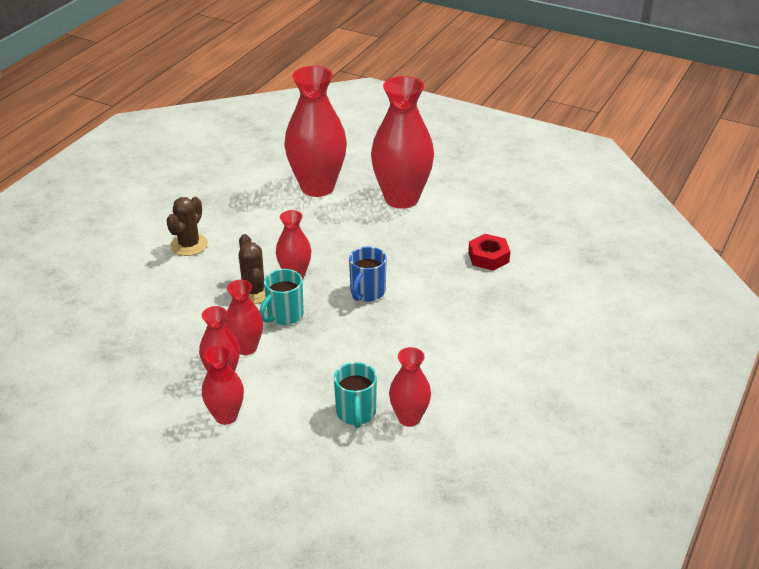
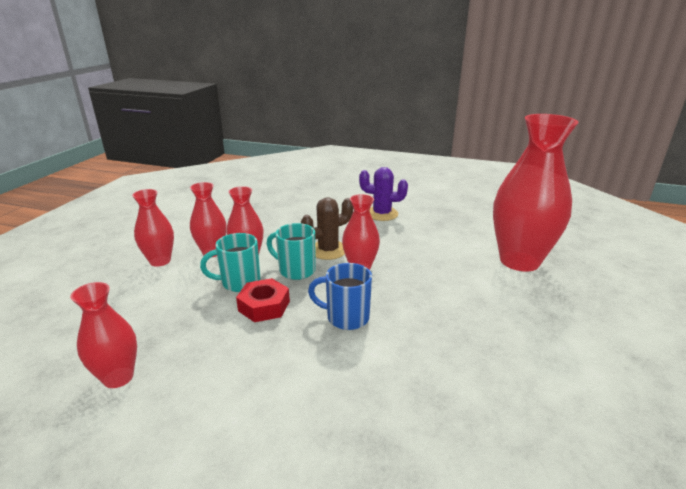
camera: 80 degrees right, 10 degrees down
brown cactus [166,197,208,256] -> purple cactus [359,167,408,221]
turquoise mug [334,362,377,428] -> turquoise mug moved to [200,233,260,292]
red vase [371,76,434,209] -> none
red nut [468,234,510,271] -> red nut moved to [236,278,290,322]

